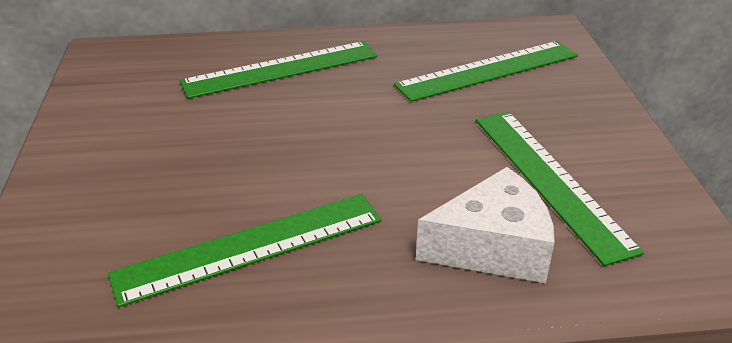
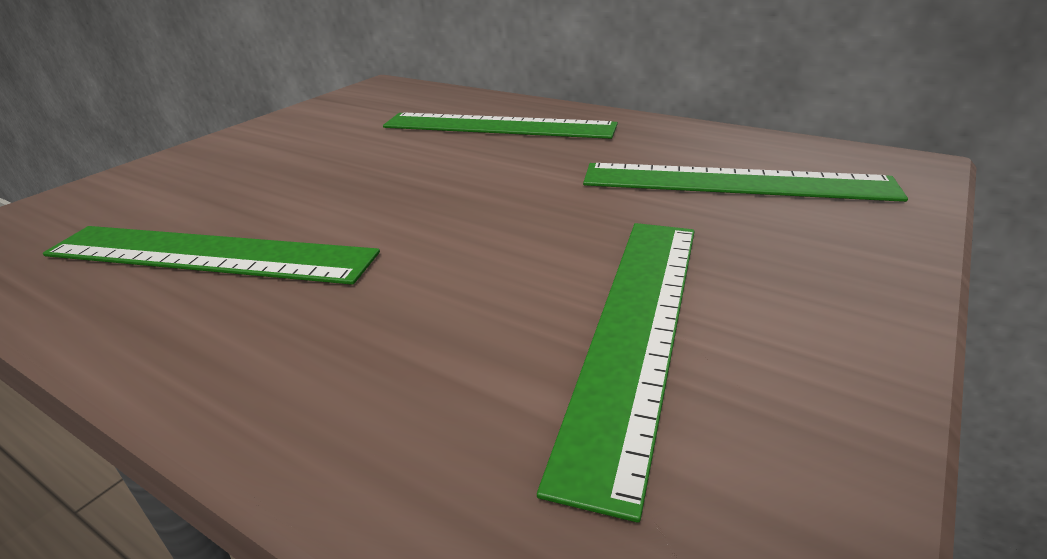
camera: 40 degrees right, 5 degrees down
white cheese [416,167,555,283] -> none

